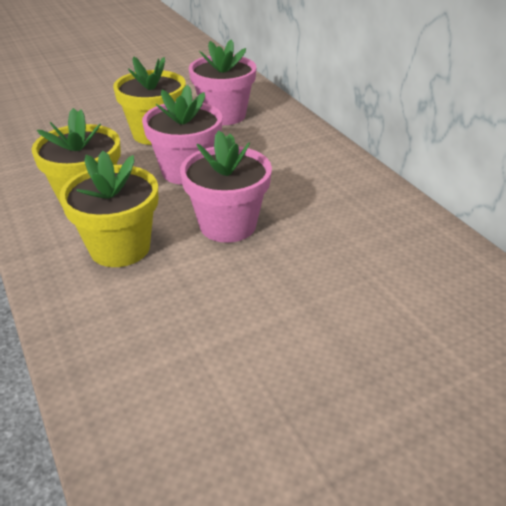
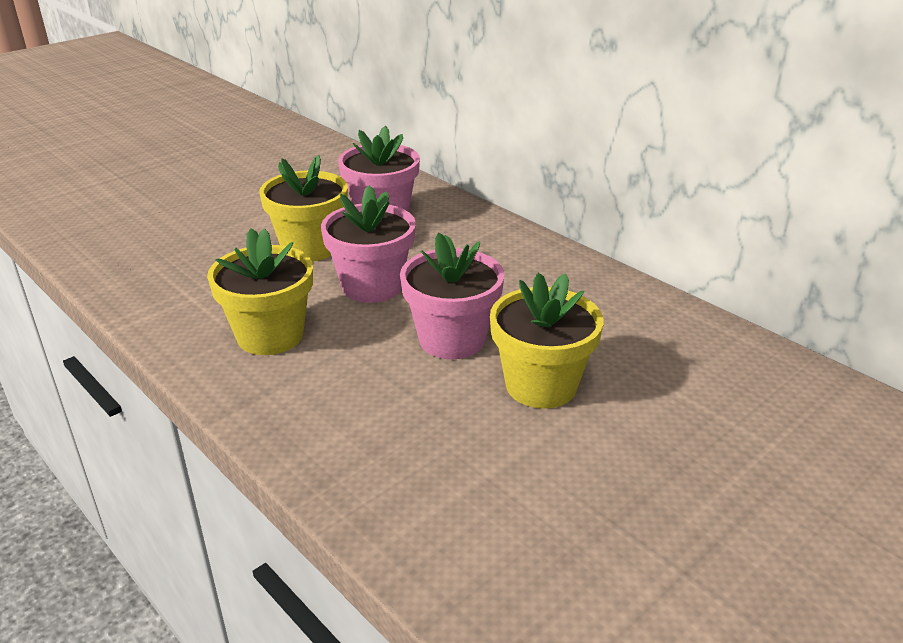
camera: 15 degrees left, 5 degrees down
yellow flower pot [60,151,158,267] -> yellow flower pot moved to [490,273,604,409]

